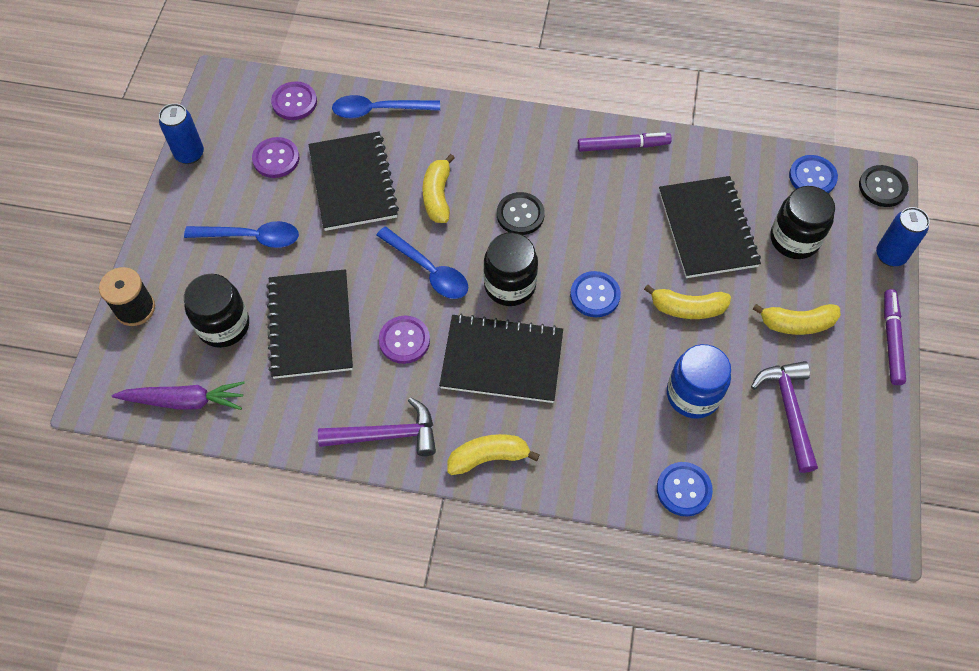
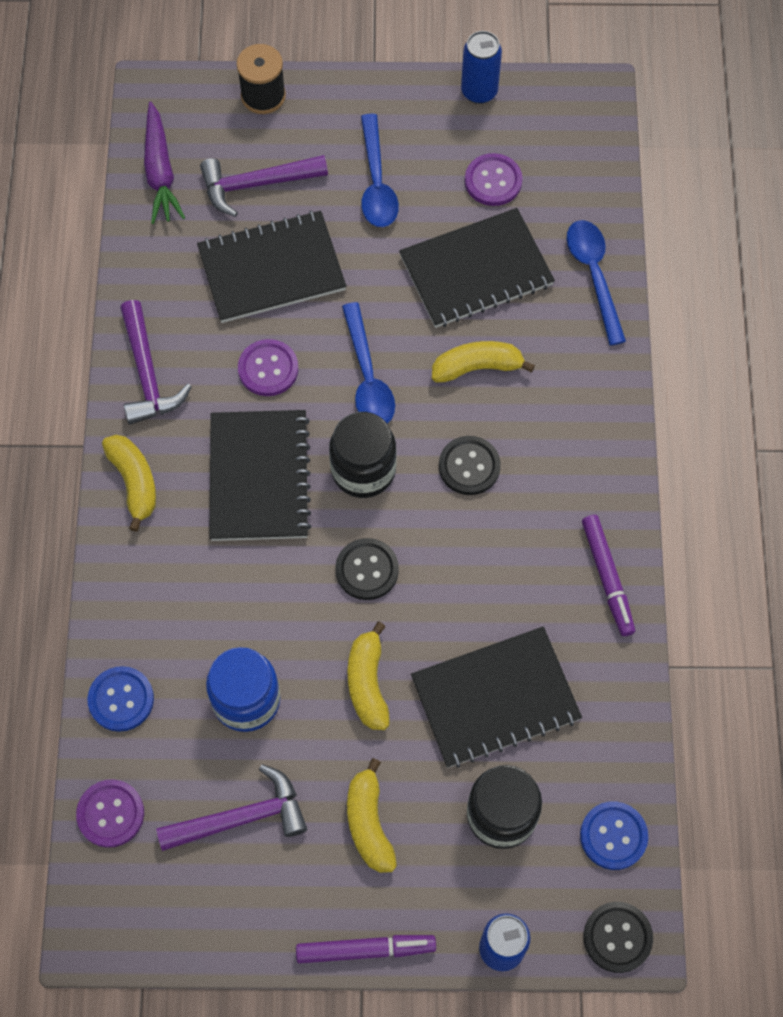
camera: 80 degrees right, 5 degrees up
black jar [184,274,249,348] -> purple hammer [200,155,328,217]
purple button [271,81,317,120] -> purple button moved to [76,779,144,848]
blue spoon [376,227,468,299] -> blue spoon turned 45 degrees counterclockwise [342,302,395,424]
blue button [570,271,621,317] -> black button [335,538,399,600]

